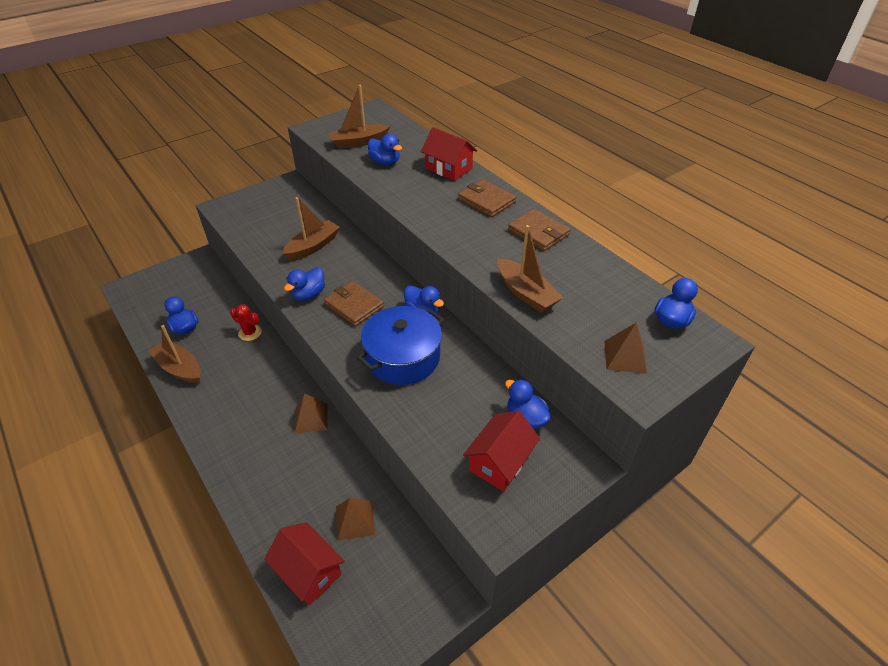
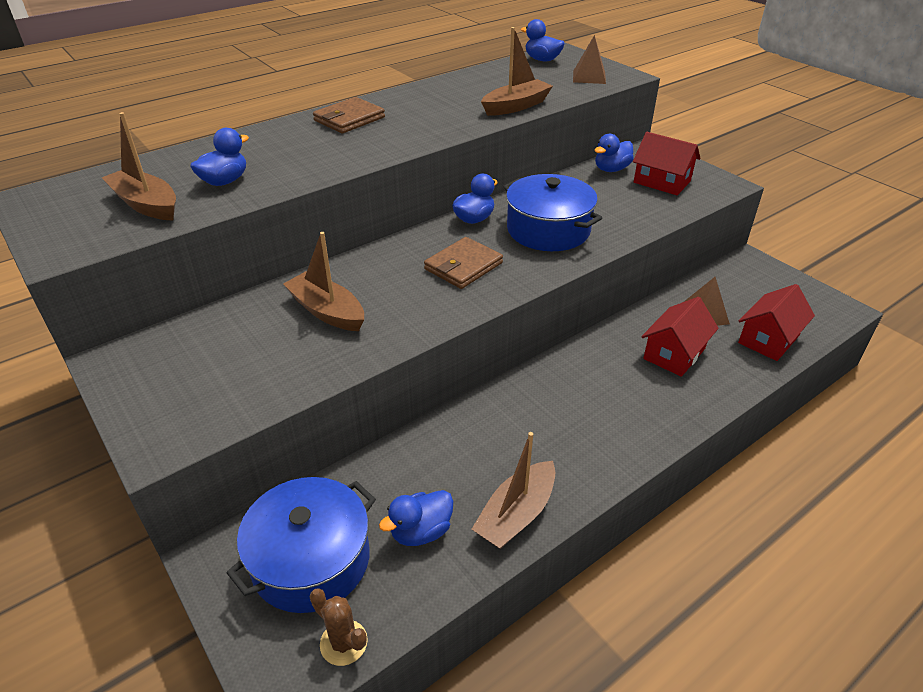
camera: 90 degrees left, 5 degrees down
red cactus [230,304,262,341] -> none
blue duck [284,267,325,301] -> none
brown pyramid [295,393,328,433] -> none
brown boat [328,85,390,149] -> brown boat turned 150 degrees clockwise [102,112,176,220]
red house [421,127,477,181] -> red house moved to [641,297,719,377]
brown wallet [508,209,571,251] -> none
none -> blue pot [227,477,376,613]
none -> brown cactus [310,588,368,666]

